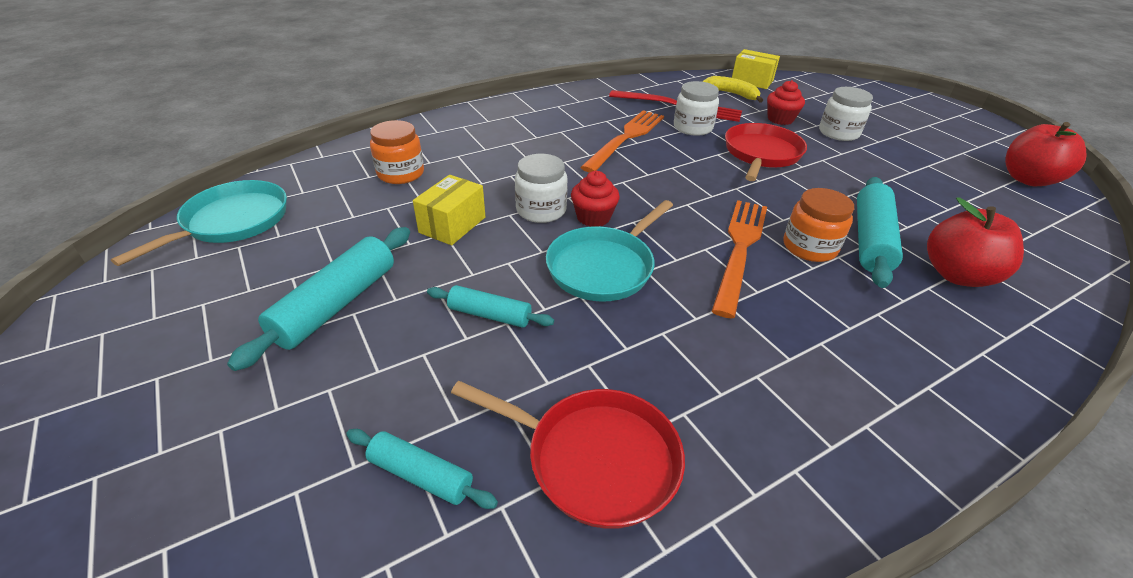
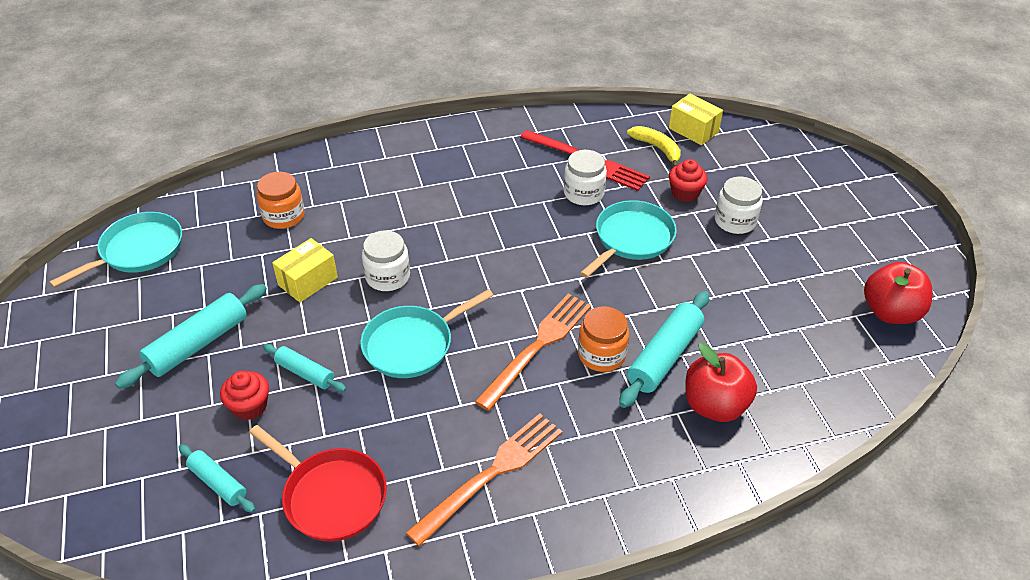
camera: 15 degrees right, 5 degrees up
red cupcake [571,171,620,227] -> red cupcake moved to [220,371,269,420]
orange fork [580,110,664,173] -> orange fork moved to [406,413,563,546]
red pan [725,123,807,181] -> turquoise pan [580,200,677,278]

